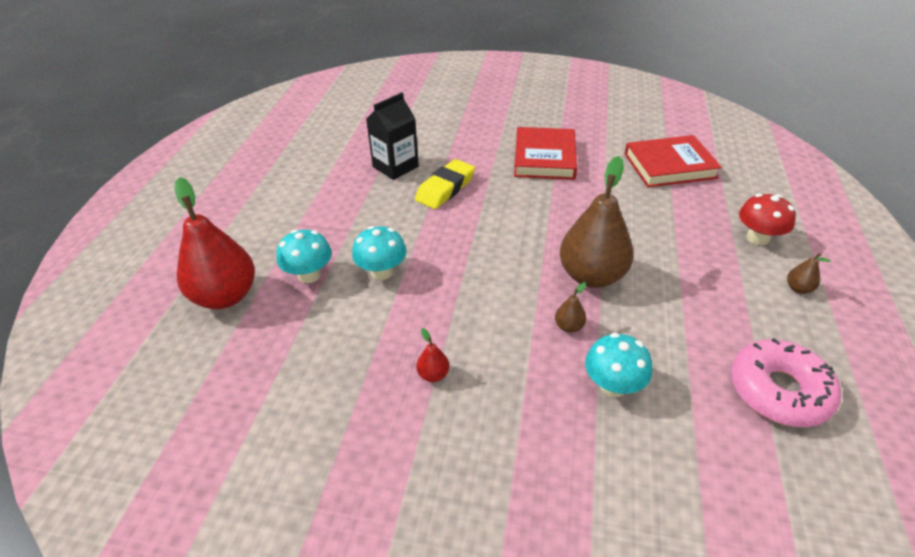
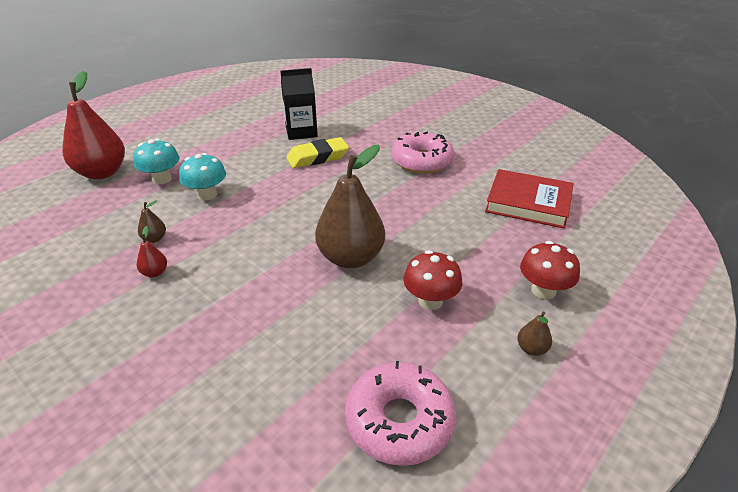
camera: 30 degrees right, 5 degrees down
red book [514,127,577,180] -> pink donut [391,132,454,174]
brown pear [555,282,586,333] -> brown pear moved to [138,200,166,243]
turquoise mushroom [585,333,652,397] -> none
none -> red mushroom [403,250,462,310]

